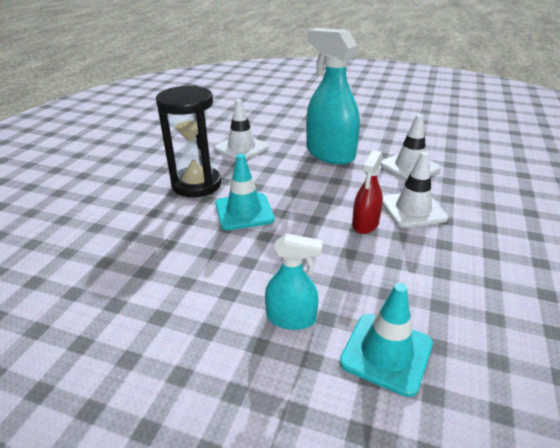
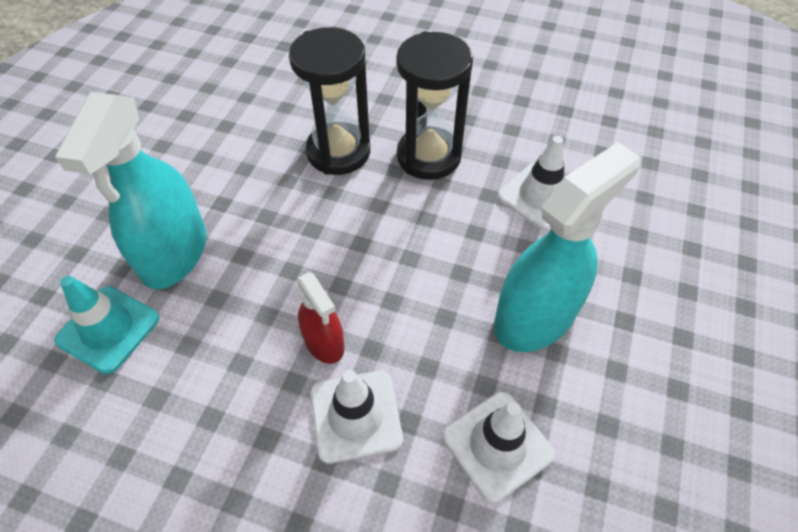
camera: 90 degrees right, 20 degrees up
turquoise traffic cone [215,154,275,230] -> none
turquoise spray bottle [265,233,323,330] -> turquoise spray bottle [55,92,206,289], size x1.89
red spray bottle [352,150,383,234] -> red spray bottle turned 150 degrees counterclockwise [297,272,344,364]
none -> black hourglass [289,27,370,175]

